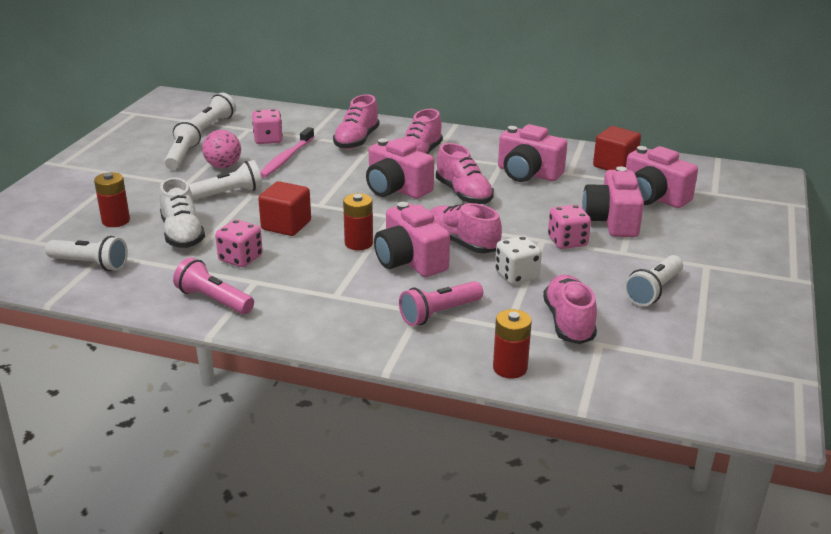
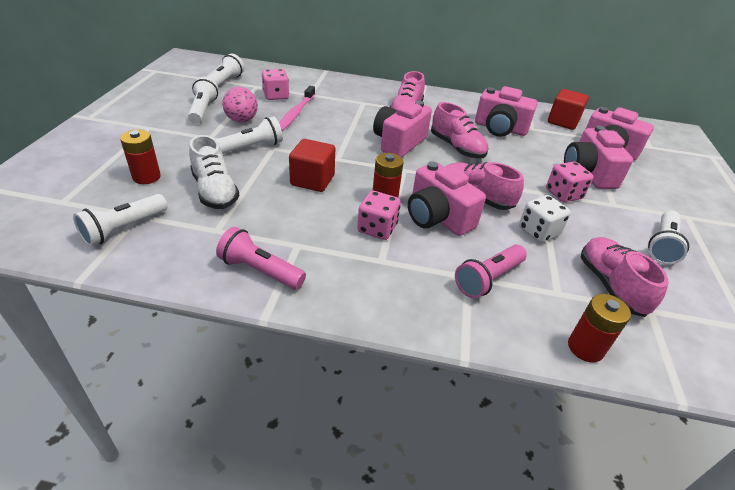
camera: 10 degrees left, 10 degrees up
white flashlight [45,236,128,271] -> white flashlight turned 120 degrees clockwise [73,194,168,247]
pink dice [215,219,263,267] -> pink dice moved to [357,191,401,240]
pink shoe [333,94,379,149] -> none
pink camera [366,138,434,199] -> pink camera turned 90 degrees clockwise [373,100,432,157]

